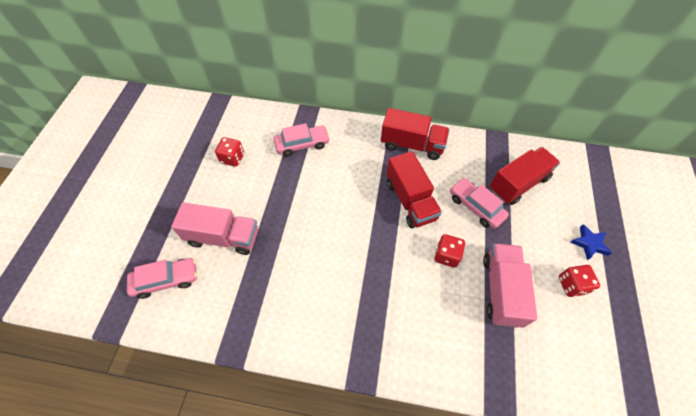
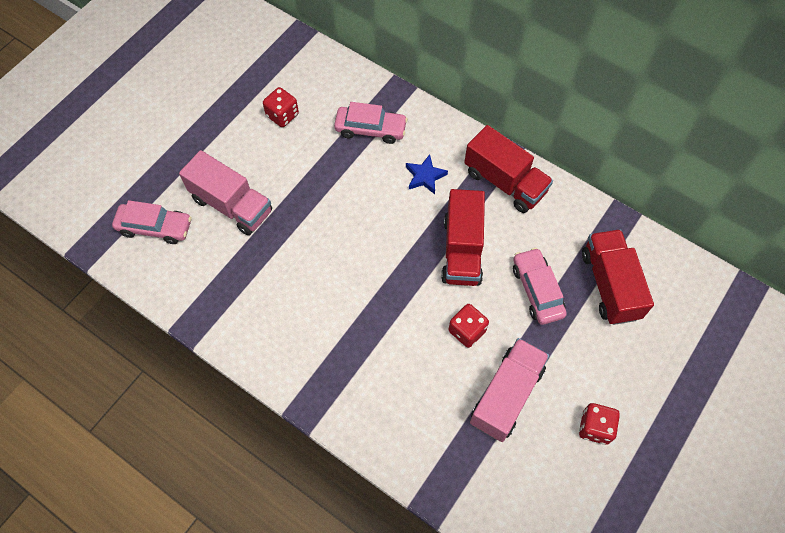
camera: 25 degrees right, 5 degrees up
red truck [490,147,560,205] -> red truck turned 90 degrees counterclockwise [582,229,654,325]
blue star [570,224,612,260] -> blue star moved to [406,154,448,194]

